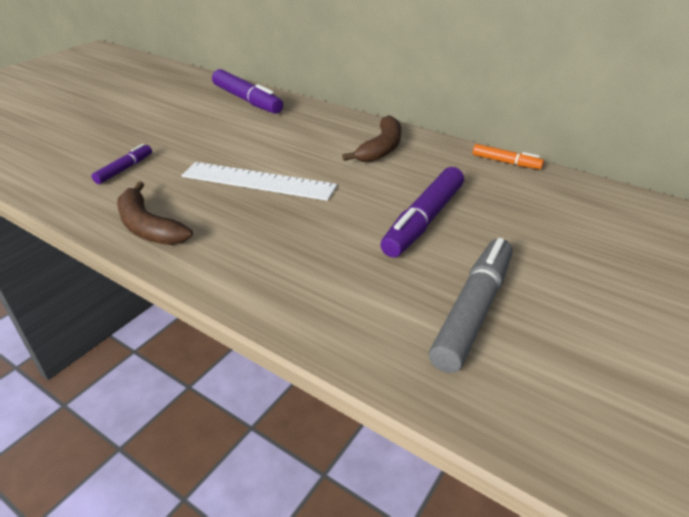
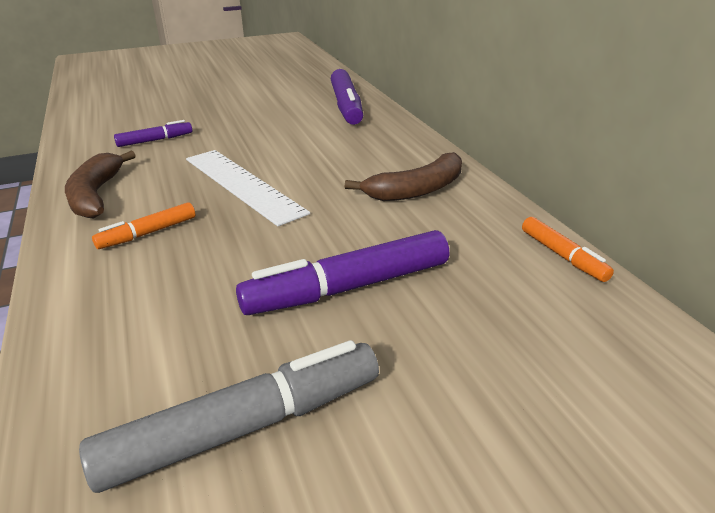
camera: 35 degrees right, 5 degrees down
none -> orange marker [92,202,195,249]

